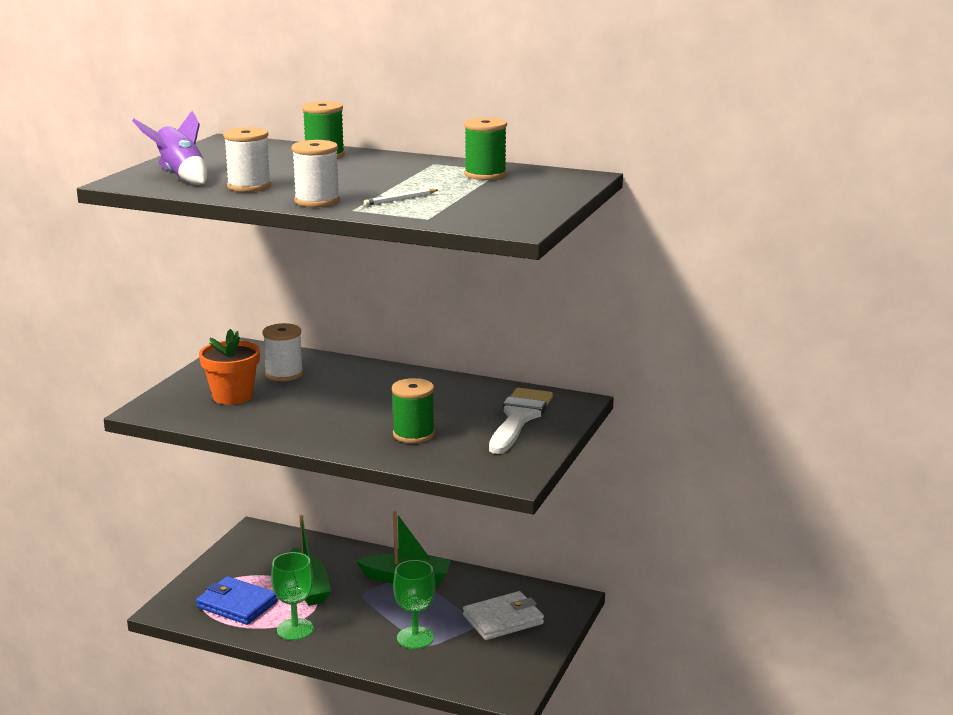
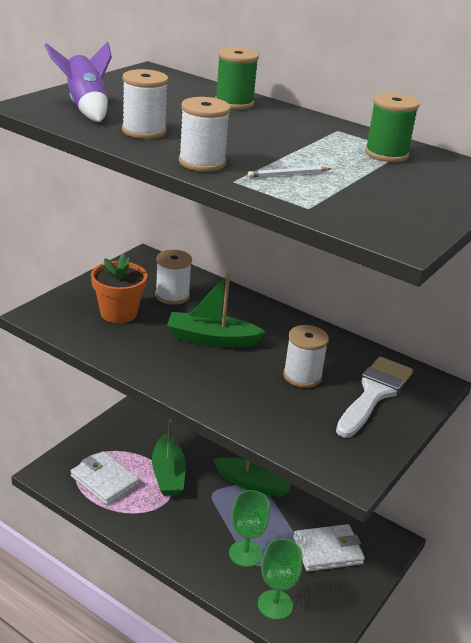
camera: 10 degrees right, 10 degrees up
blue wallet [196,576,278,625] -> white wallet [71,451,139,505]
green goblet [271,552,314,640] -> green goblet moved to [258,539,303,620]
green spool [392,378,435,443] -> none
none -> green boat [167,273,266,348]
none -> white spool [283,325,329,388]

